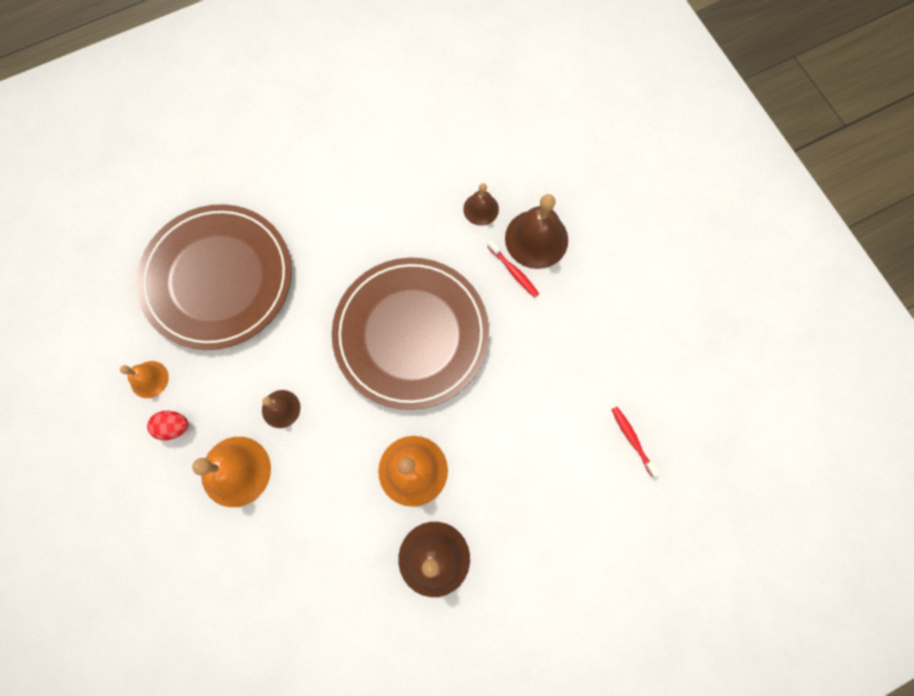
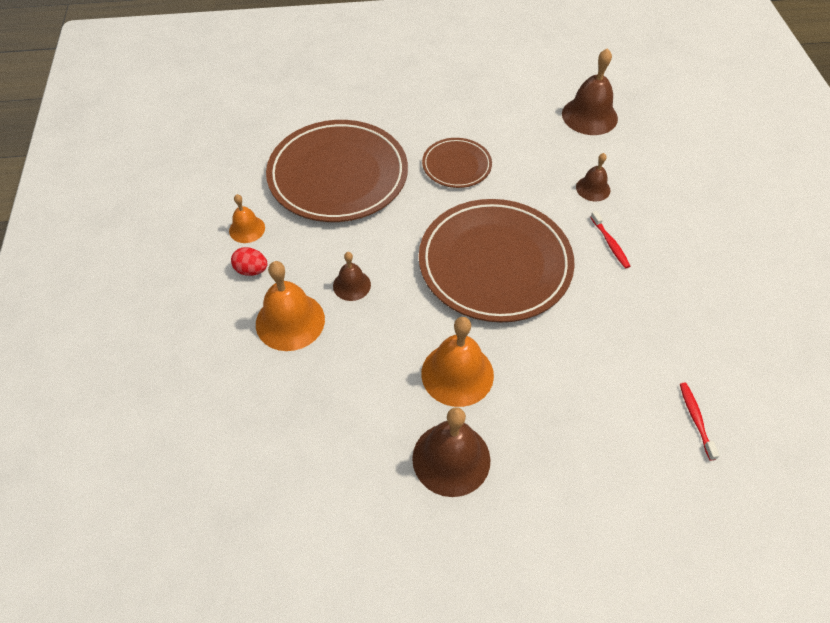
camera: 20 degrees right, 20 degrees down
brown bell [505,194,568,269] -> brown bell moved to [562,48,618,135]
none -> brown plate [422,138,492,188]

